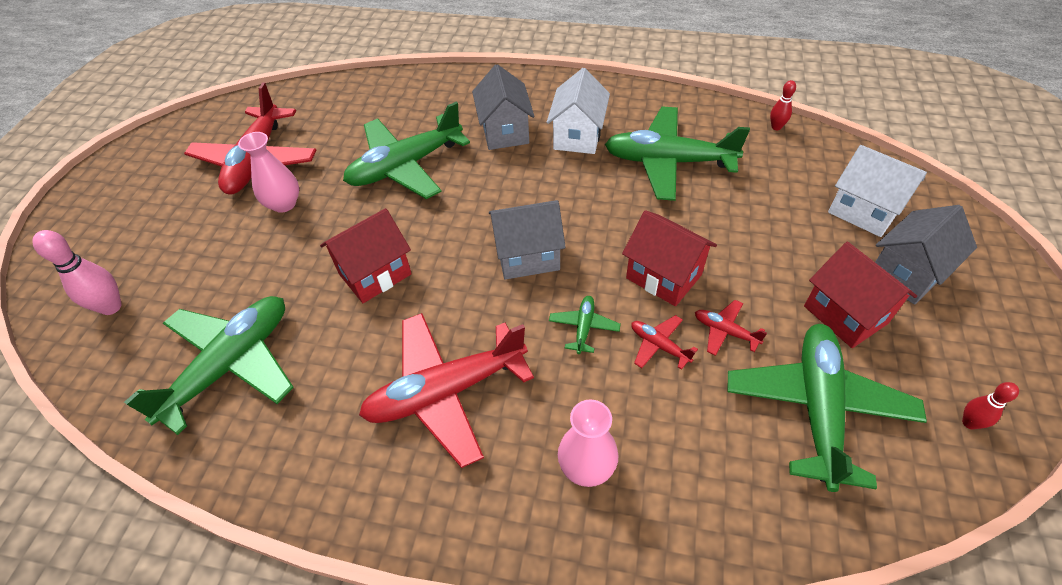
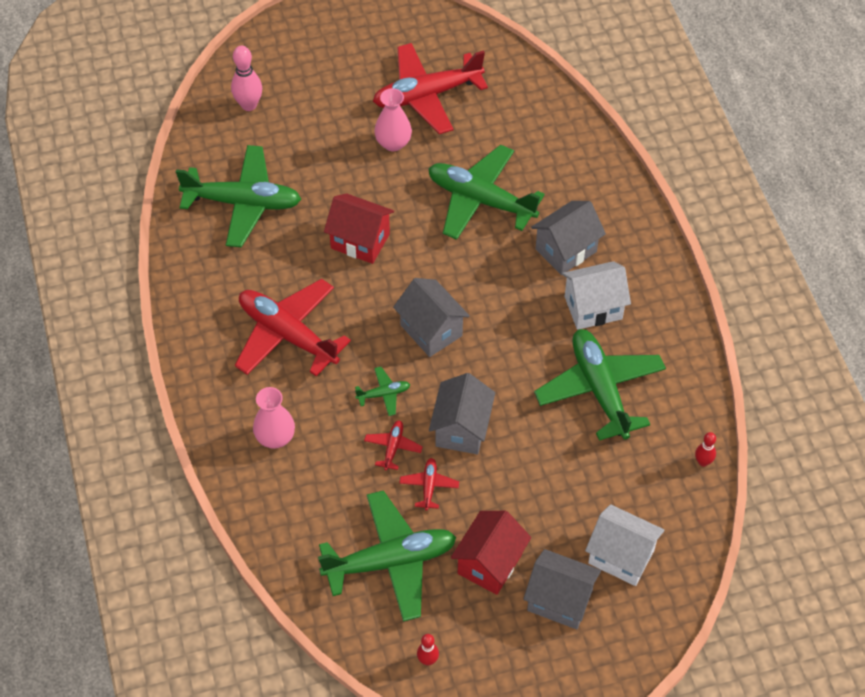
camera: 60 degrees right, 5 degrees up
red house [622,210,717,306] -> grey house [429,373,495,454]
white house [828,145,927,237] -> white house turned 75 degrees counterclockwise [585,504,665,586]

